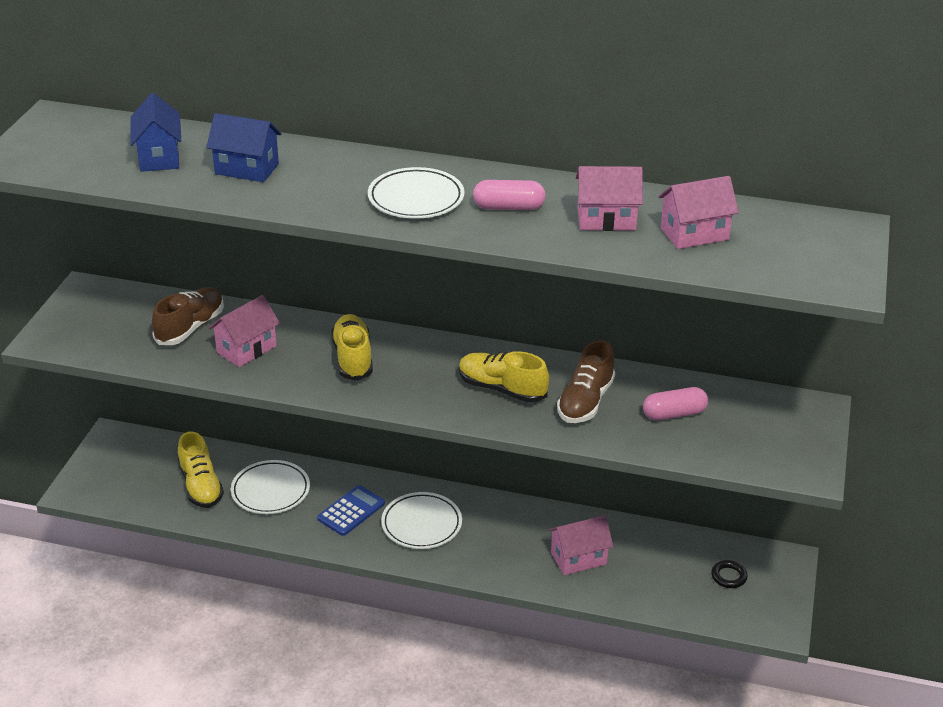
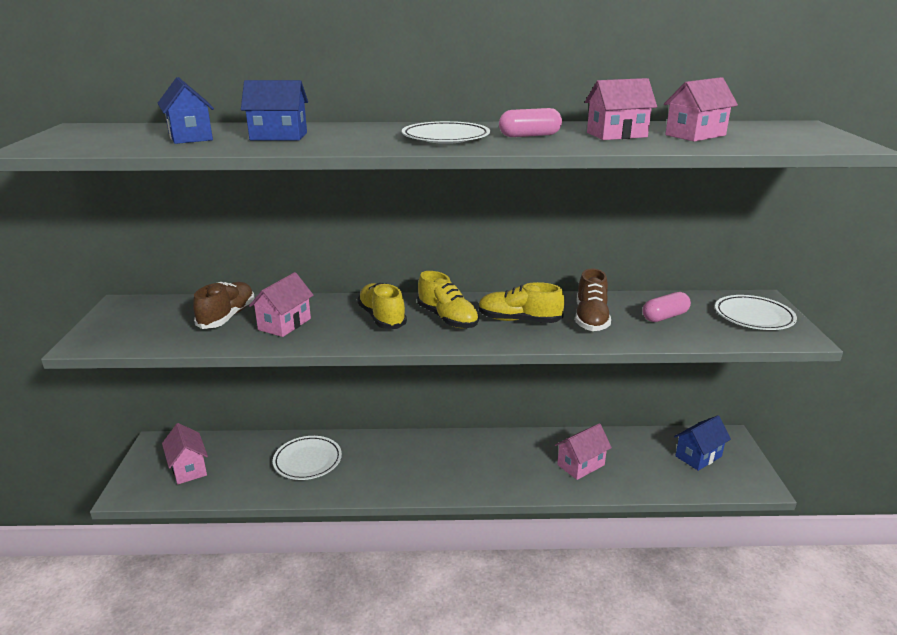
camera: 15 degrees left, 10 degrees down
yellow shoe [178,431,224,508] -> yellow shoe moved to [417,271,479,328]
blue calculator [317,485,385,536] -> none
white plate [381,492,462,549] -> white plate moved to [715,295,797,330]
black ring [711,560,748,588] -> blue house [674,415,731,471]
none -> pink house [162,423,208,484]

